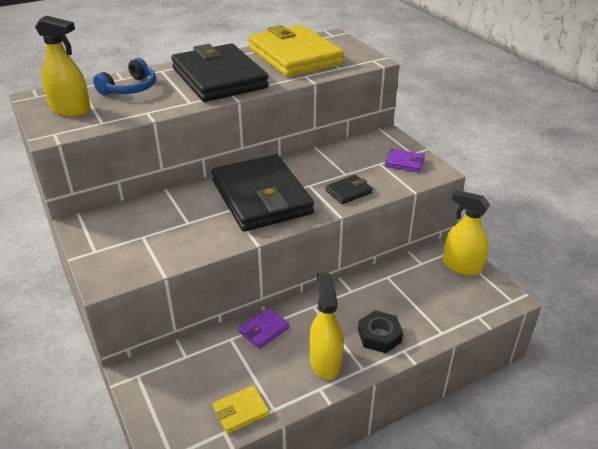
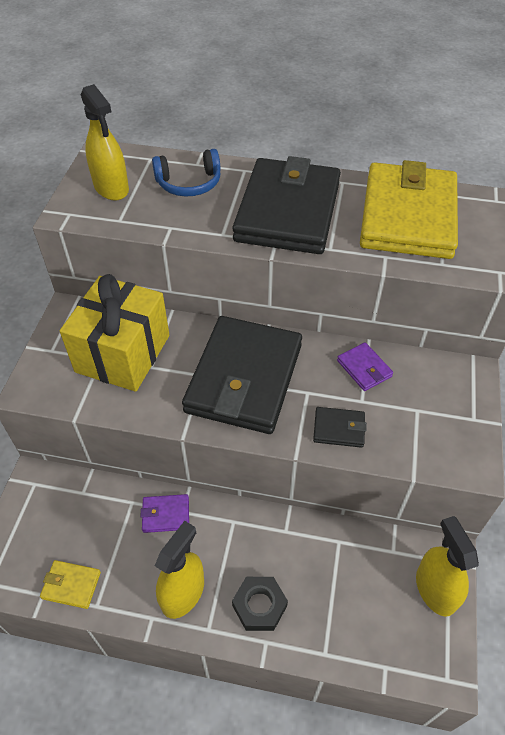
camera: 40 degrees right, 15 degrees up
purple wallet [385,149,425,172] -> purple wallet moved to [337,342,393,391]
none -> yellow gift [60,274,169,392]

